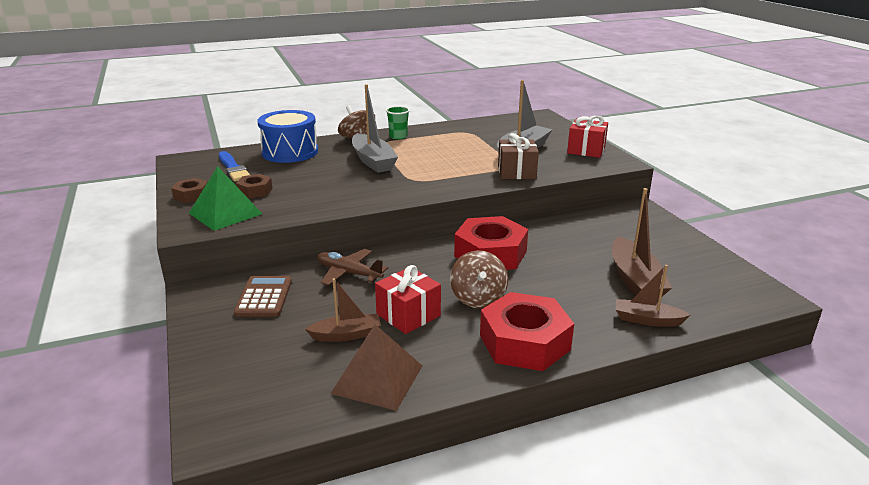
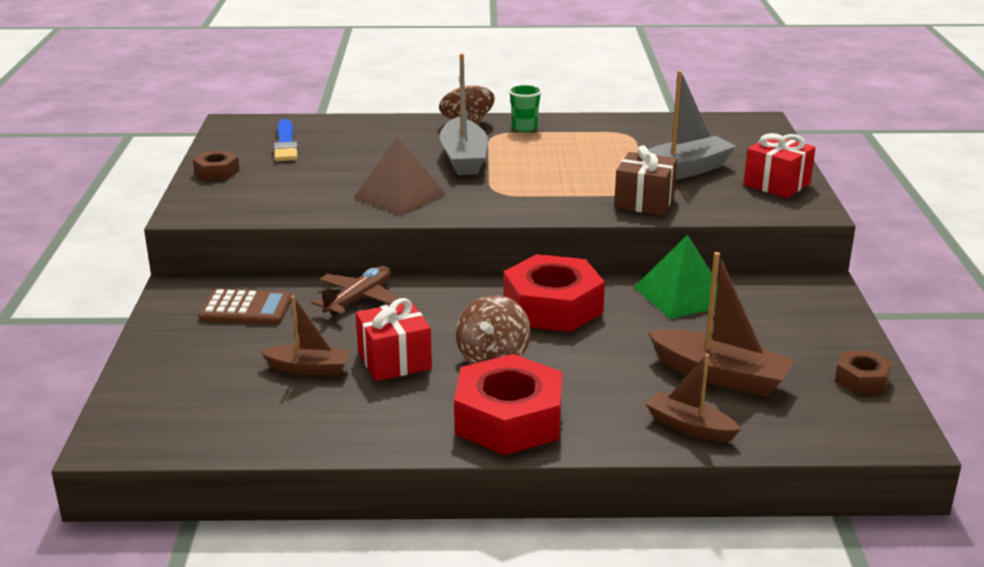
camera: 20 degrees right, 0 degrees up
green pyramid [189,166,262,231] -> green pyramid moved to [634,234,718,319]
brown calculator [234,276,292,317] -> brown calculator turned 75 degrees clockwise [199,289,292,324]
brown nut [236,174,273,199] -> brown nut moved to [835,350,893,394]
blue drum [257,110,318,163] -> none
brown plane [317,249,388,285] -> brown plane turned 75 degrees clockwise [312,266,400,316]
brown pyramid [330,324,422,411] -> brown pyramid moved to [354,137,446,216]
brown boat [612,188,672,300] -> brown boat turned 75 degrees counterclockwise [648,252,795,396]

